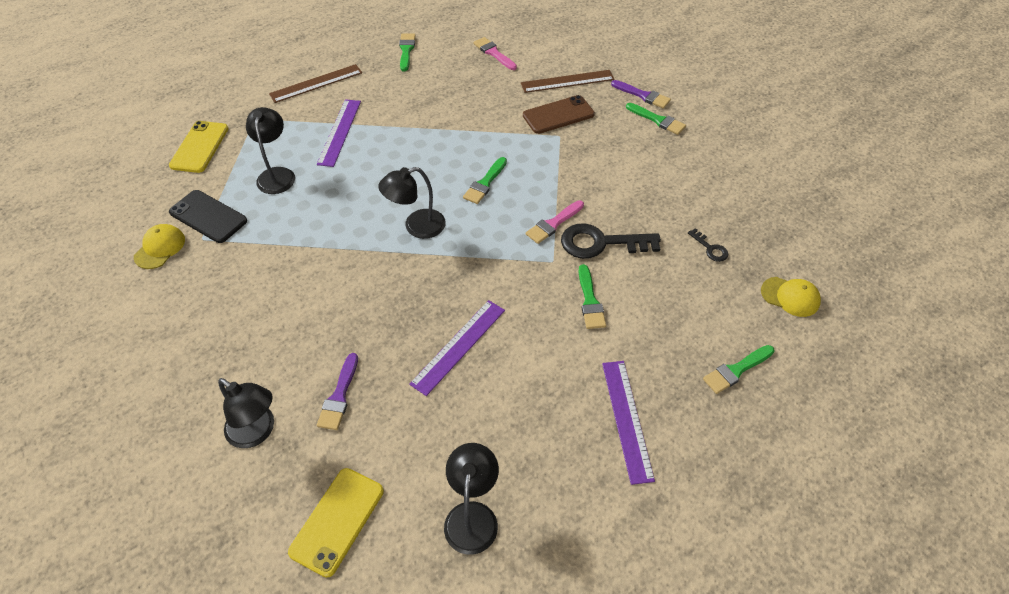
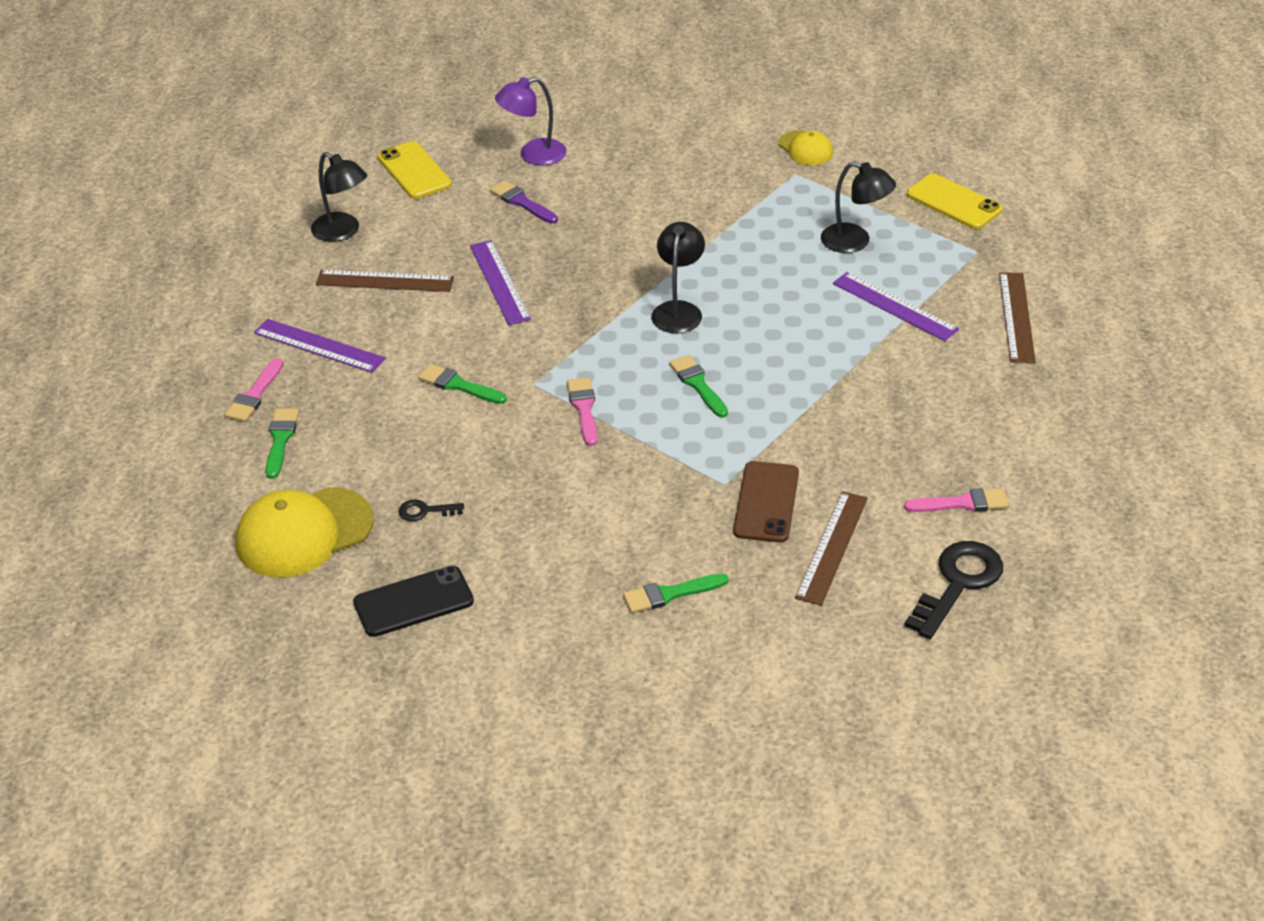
camera: 125 degrees right, 10 degrees down
black phone [169,190,247,243] -> black phone moved to [353,566,474,637]
black lamp [218,378,274,448] -> purple lamp [495,77,566,165]
green brush [399,34,416,71] -> none
black key [561,223,661,259] -> black key moved to [905,541,1003,639]
purple brush [611,80,671,109] -> none
yellow cap [761,277,821,317] -> yellow cap [236,487,374,578], size x1.86
none -> pink brush [225,358,283,422]
none -> brown ruler [316,270,454,292]

